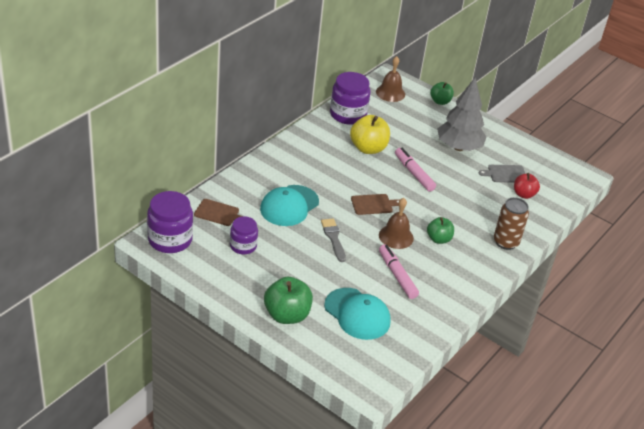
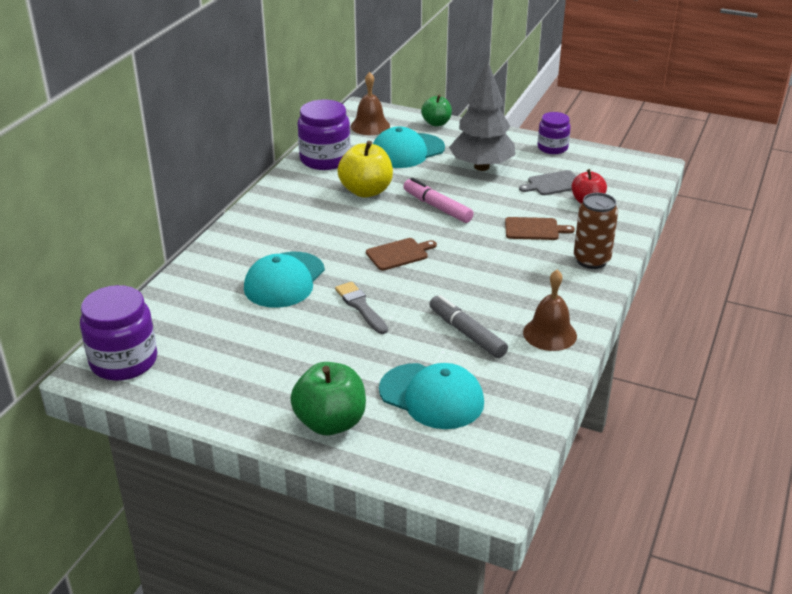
camera: 10 degrees left, 5 degrees down
brown cutting board [194,199,243,226] -> brown cutting board moved to [505,217,575,240]
purple jar [230,216,258,254] -> purple jar moved to [538,112,571,154]
brown bell [379,198,414,249] -> brown bell moved to [523,270,577,351]
pink marker [379,244,419,299] -> grey marker [429,295,508,358]
green apple [427,217,454,244] -> none
none -> turquoise cap [373,127,445,168]

